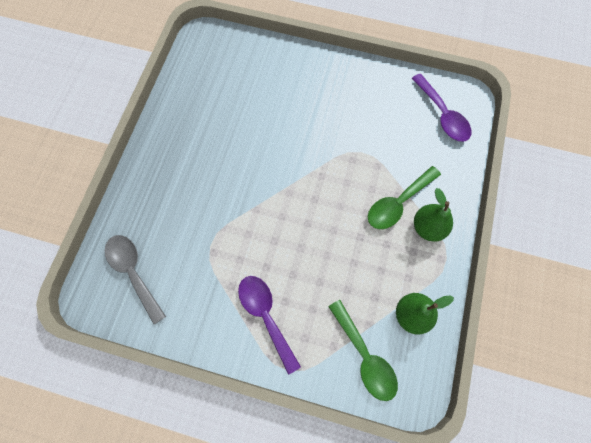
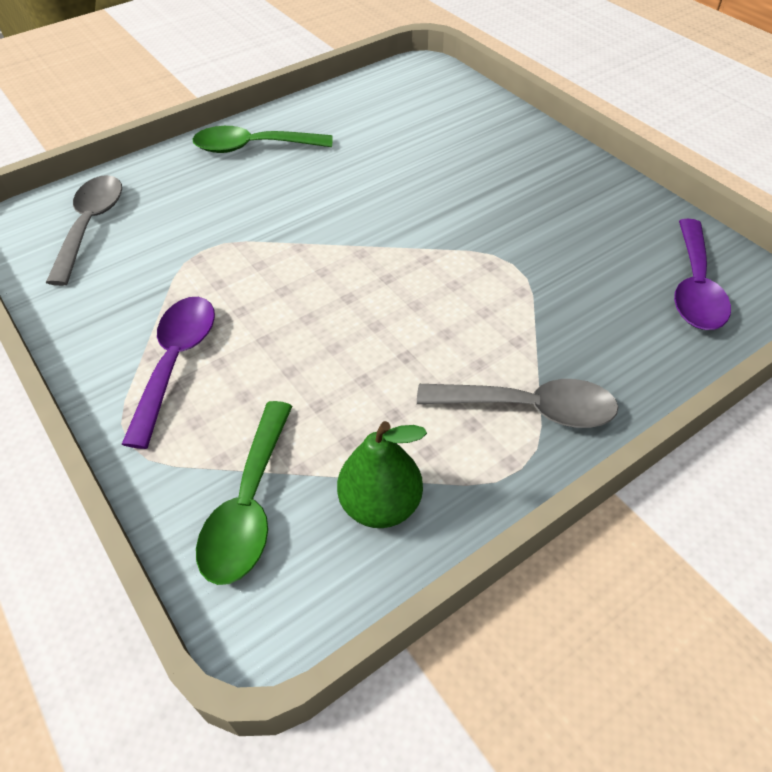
camera: 40 degrees right, 20 degrees down
green spoon [368,166,441,229] -> green spoon moved to [192,126,333,153]
green pear [414,188,453,242] -> grey spoon [417,379,618,428]

